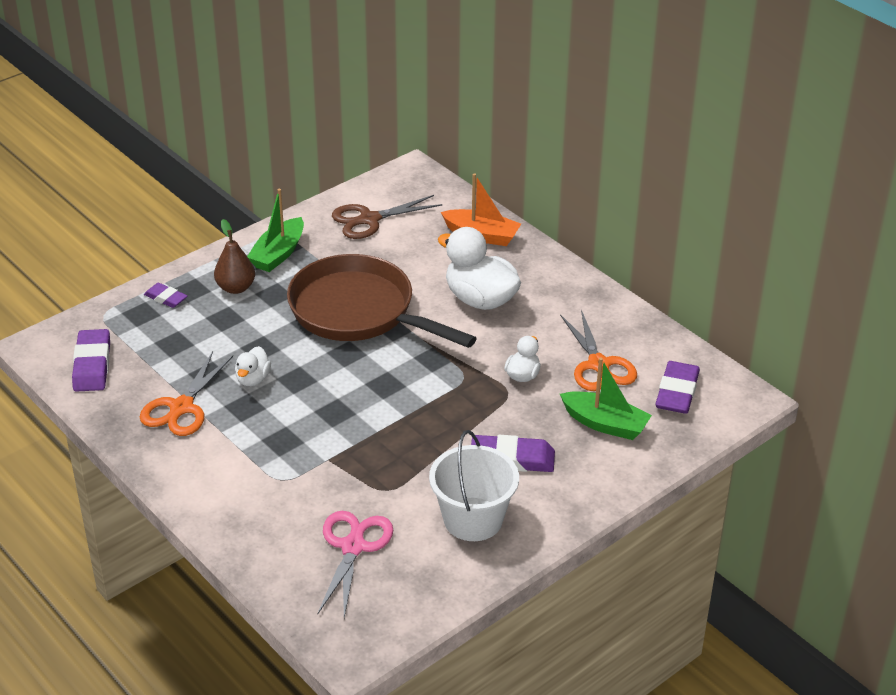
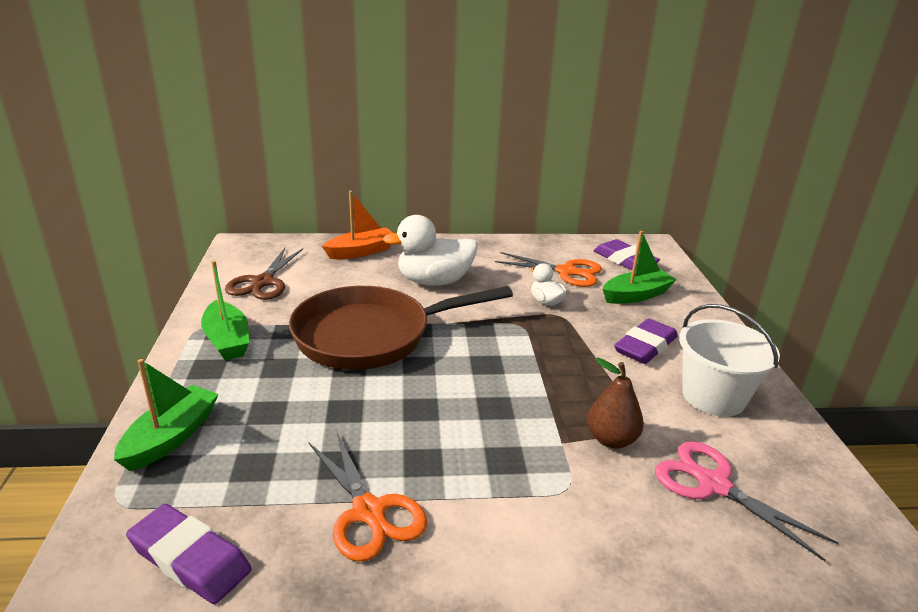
camera: 55 degrees left, 10 degrees down
purple eraser [144,283,187,308] -> green boat [114,359,219,471]
brown pear [214,219,255,294] -> brown pear moved to [587,358,644,448]
white duck [235,346,271,386] -> none

